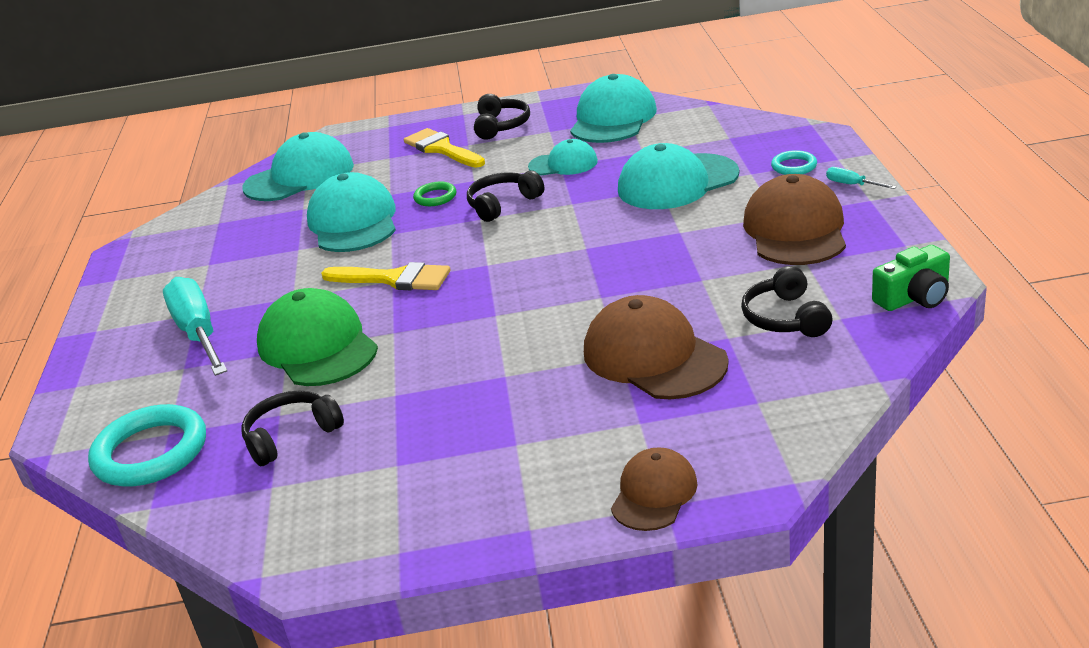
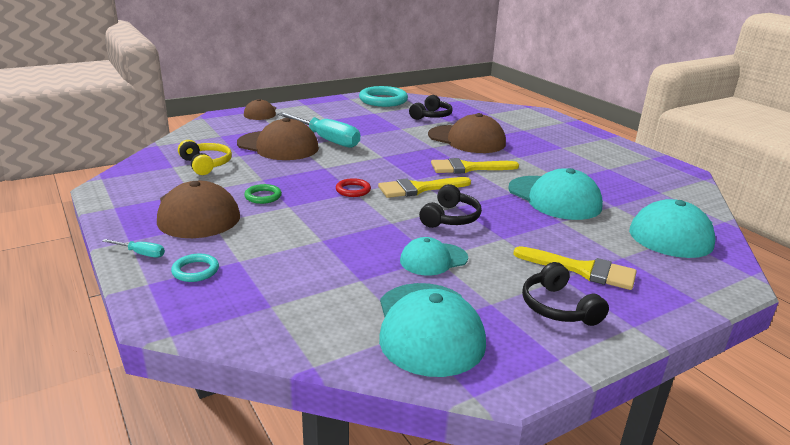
camera: 150 degrees right, 5 degrees down
turquoise ring [88,404,206,486] -> turquoise ring moved to [359,86,408,107]
turquoise screwdriver [163,277,227,376] -> turquoise screwdriver moved to [277,112,360,148]
green cap [257,288,378,386] -> brown cap [428,113,506,153]
green ring [413,182,456,206] -> green ring moved to [244,184,282,204]
turquoise cap [618,143,739,209] -> none
black headphones [741,266,833,337] -> yellow headphones [178,140,232,175]
green camera [872,245,950,311] -> none
none -> red ring [336,178,371,197]
none -> yellow brush [378,177,471,198]

